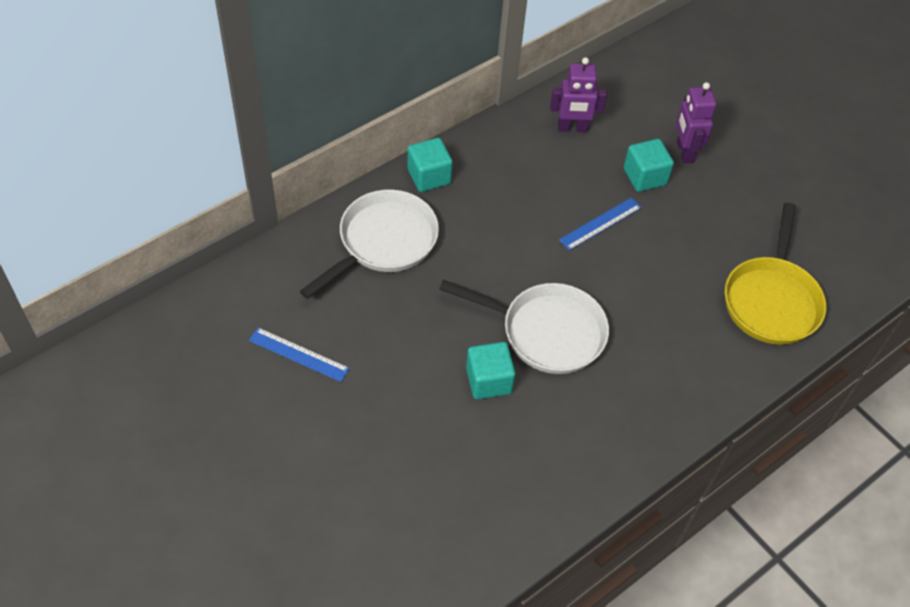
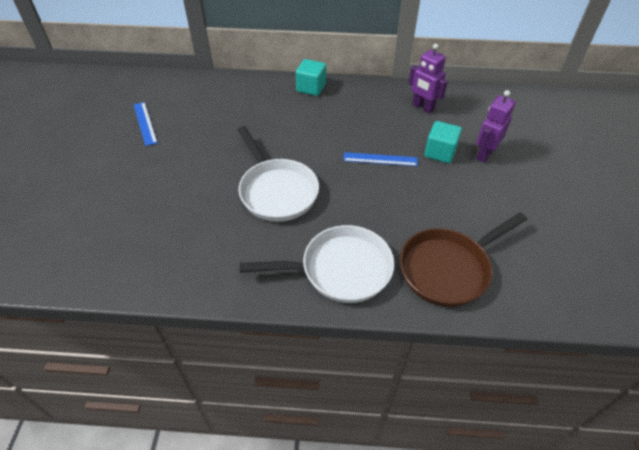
camera: 45 degrees right, 5 degrees down
white pan [300,190,439,299] -> white pan moved to [239,225,394,303]
turquoise cube [466,342,515,399] -> none
yellow pan [725,203,826,345] -> brown pan [400,212,527,307]

